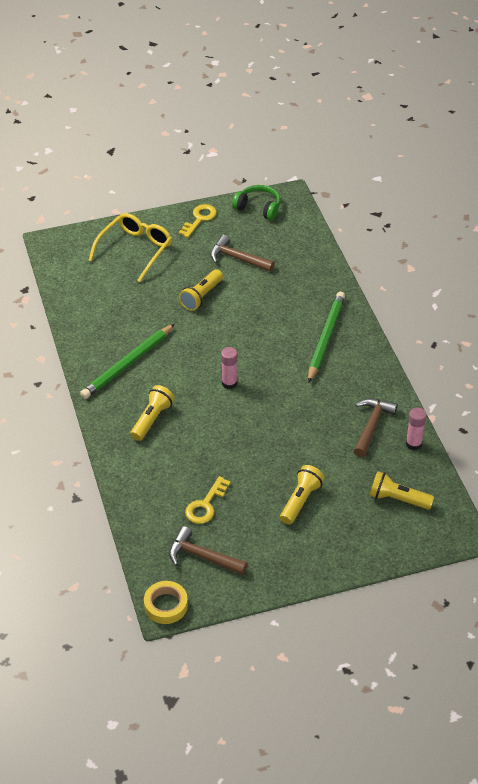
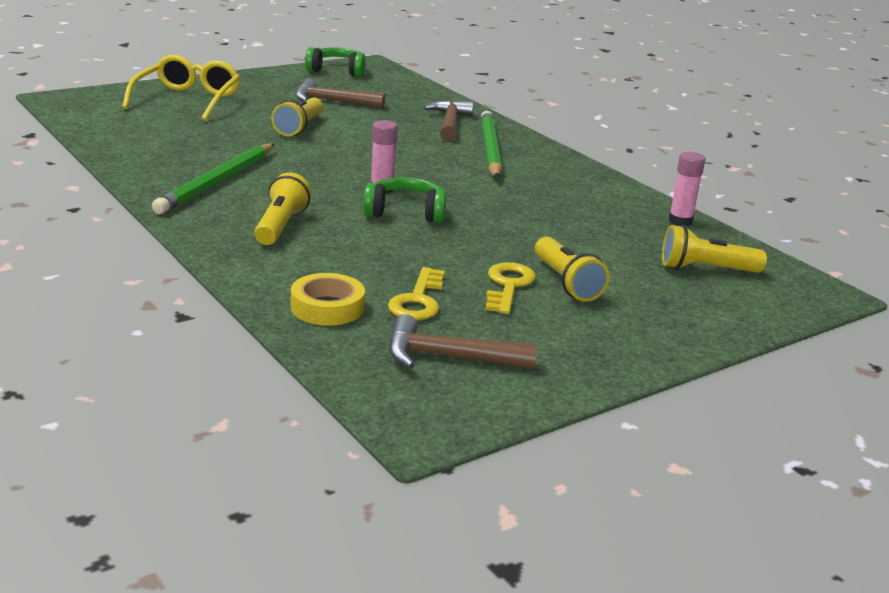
camera: 20 degrees left, 20 degrees down
yellow tape [144,581,188,624] -> yellow tape moved to [291,273,365,326]
yellow key [179,204,217,238] -> yellow key moved to [485,262,536,314]
yellow flashlight [280,465,325,525] -> yellow flashlight turned 150 degrees clockwise [535,237,610,302]
brown hammer [354,398,398,457] -> brown hammer moved to [423,100,474,141]
none -> green headphones [363,177,446,223]

